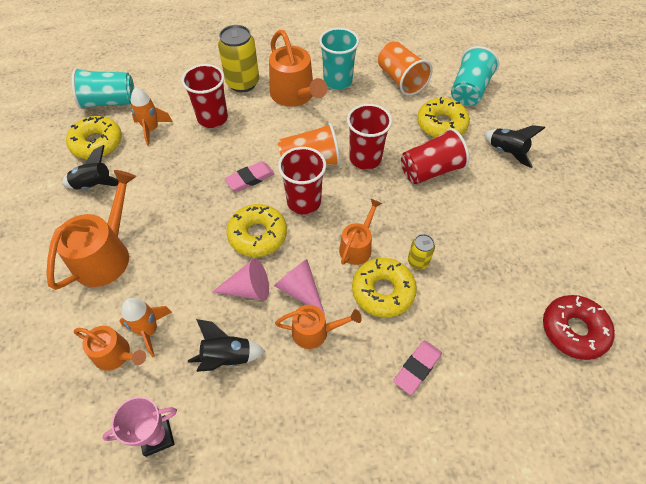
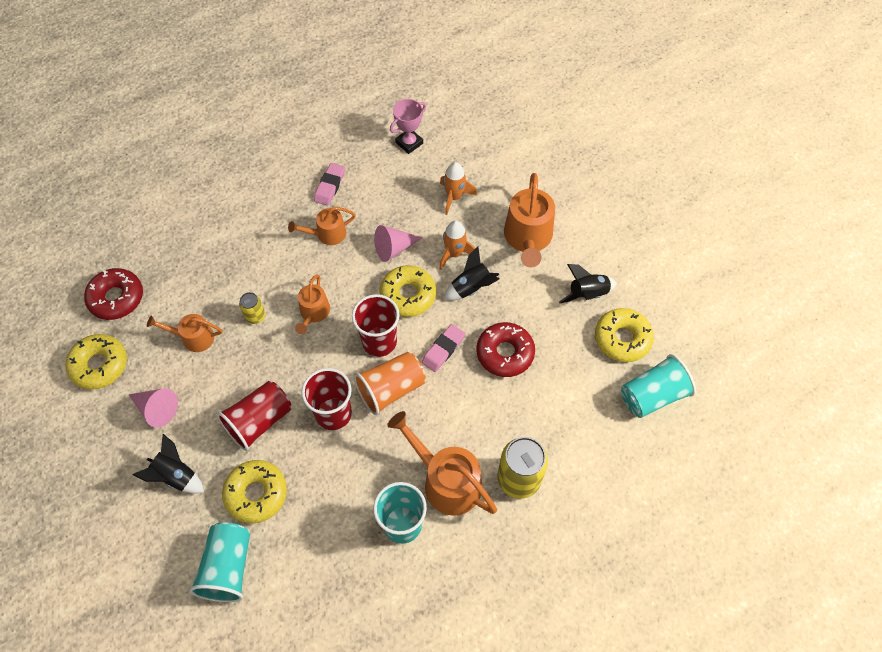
camera: 160 degrees right, 5 degrees up
orange watering can [74,326,146,371] -> orange watering can moved to [147,314,222,352]
orange rocket [131,87,173,146] -> orange rocket moved to [439,221,476,270]
red cup [181,64,228,128] -> none
black rocket [188,319,265,372] -> black rocket moved to [444,247,500,301]
pink cone [274,259,325,315] -> pink cone moved to [129,388,178,428]
yellow donut [352,258,417,318] -> yellow donut moved to [66,334,127,390]
orange cup [378,41,433,96] -> none
pink eraser [393,340,442,395] -> pink eraser moved to [314,163,345,206]
none -> red donut [476,322,535,377]

